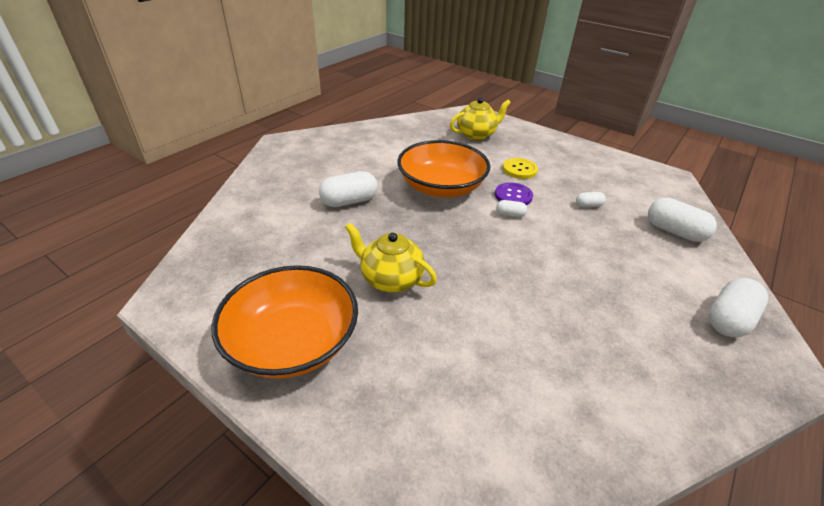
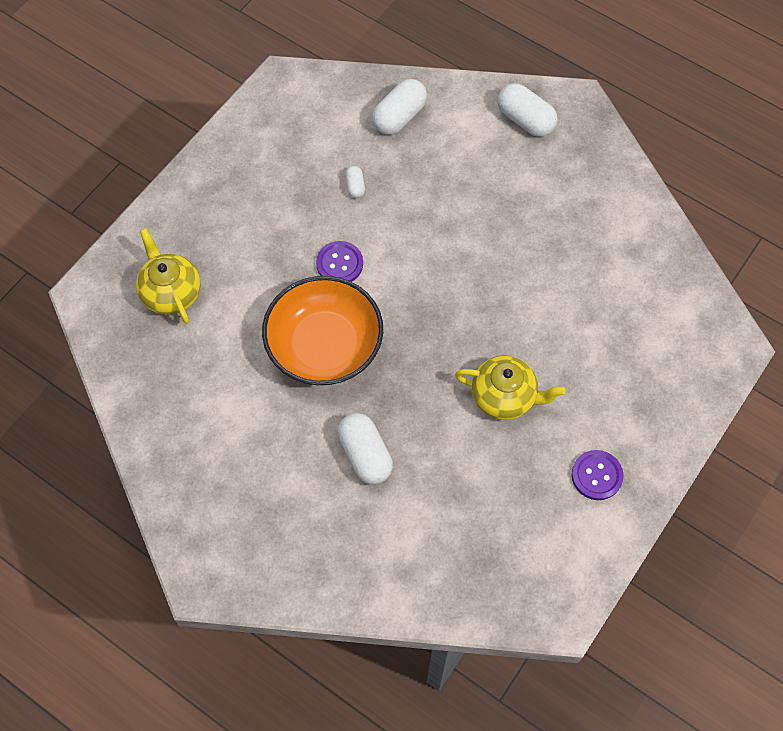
camera: 90 degrees left, 25 degrees up
orange bowl [211,265,358,379] -> purple button [571,450,624,500]
yellow teapot [345,223,437,293] -> yellow teapot turned 105 degrees counterclockwise [455,355,566,420]
white capsule [496,200,527,217] -> none
yellow button [503,158,538,179] -> none

